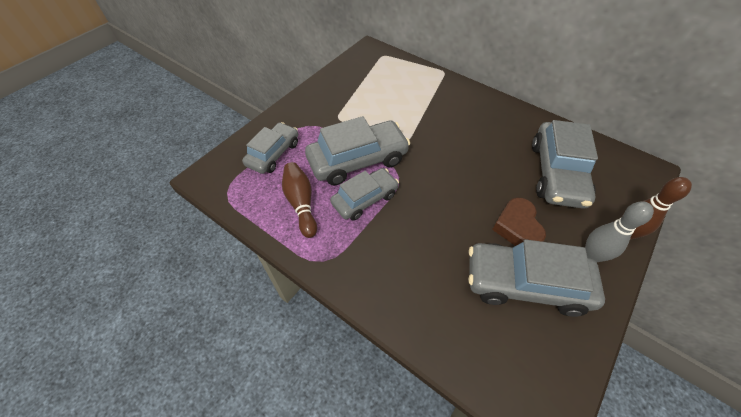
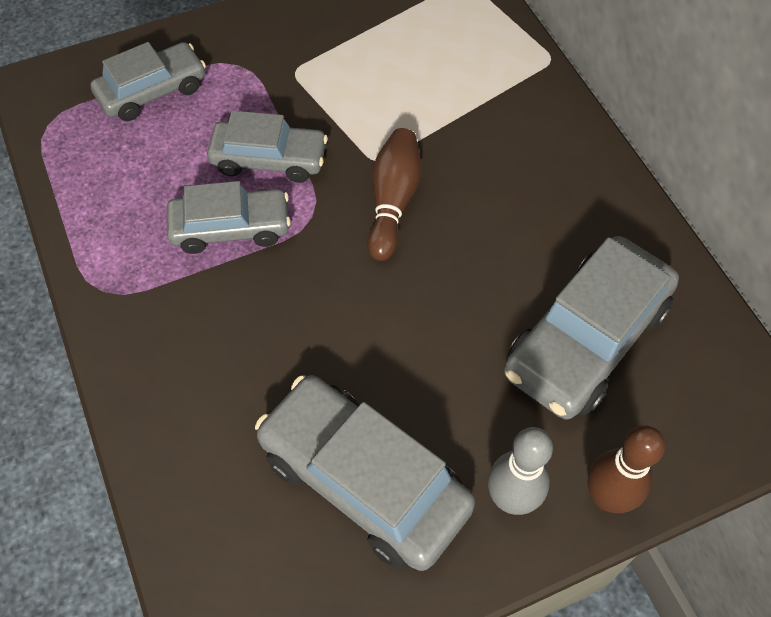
camera: 30 degrees right, 5 degrees up
brown bowling pin [282,162,317,238] -> brown bowling pin moved to [367,128,421,261]
grey car [305,116,410,186] -> grey car [207,111,328,183], size x0.64
brown heart [492,198,546,246] -> none

